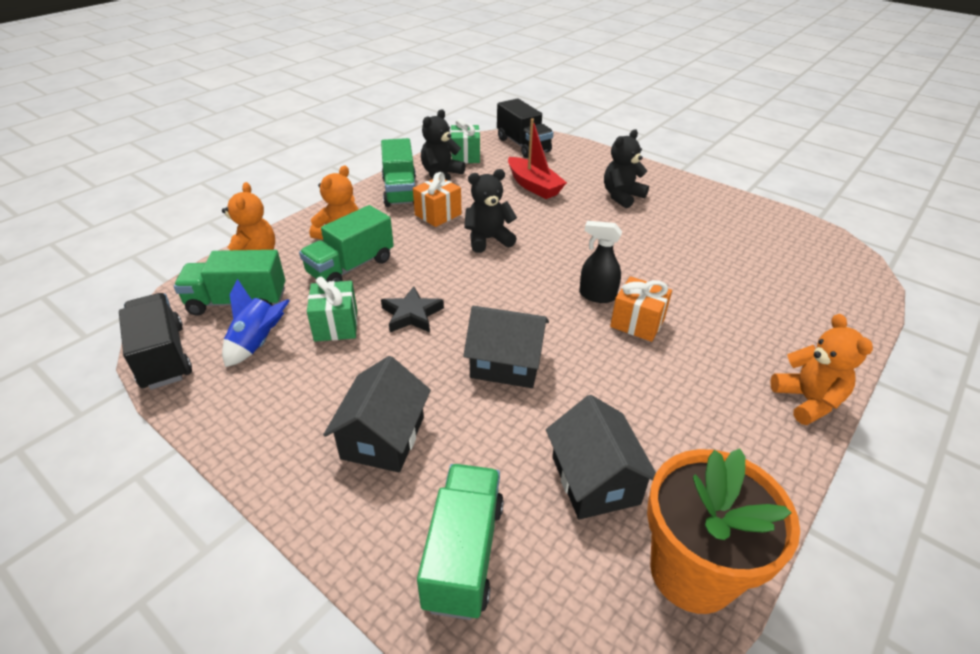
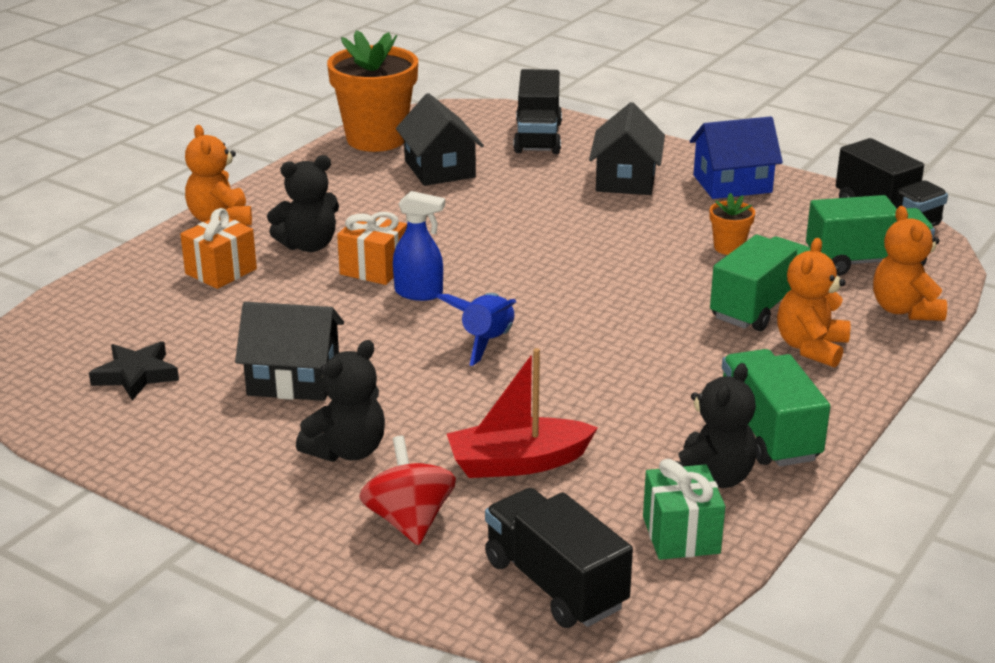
camera: 175 degrees right, 10 degrees down
blue rocket [222,279,290,367] -> blue rocket moved to [436,293,516,366]
green gift [307,277,357,342] -> orange flower pot [710,193,755,255]
black star [381,286,444,332] -> black star moved to [89,341,179,400]
orange gift [413,172,462,227] -> orange gift moved to [180,208,257,289]
green truck [417,464,504,620] -> black truck [513,69,562,154]
black house [463,306,549,388] -> black house moved to [235,302,344,401]
black teddy bear [464,169,517,253] -> black teddy bear moved to [267,155,339,252]
red boat [508,118,567,199] -> red boat turned 60 degrees counterclockwise [447,348,598,478]
black spray bottle [579,221,622,303] -> blue spray bottle [393,191,445,301]
none -> red spinning top [359,436,456,545]
none -> blue house [690,116,783,199]

